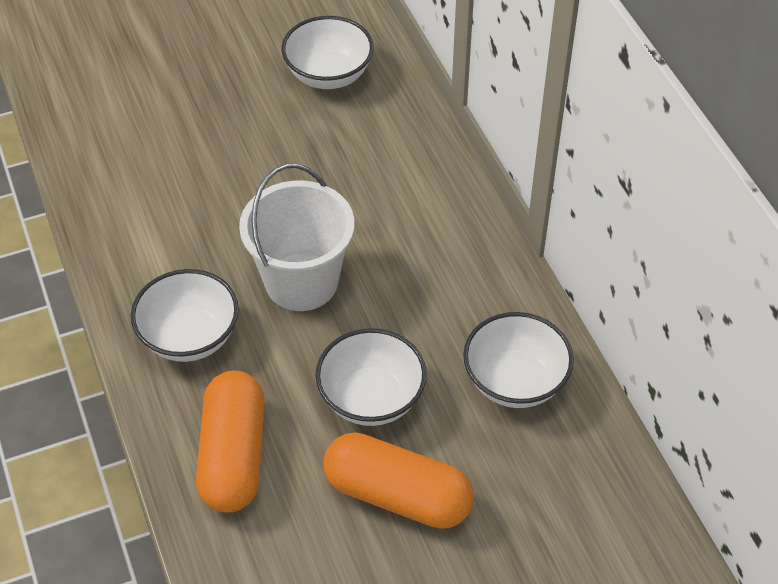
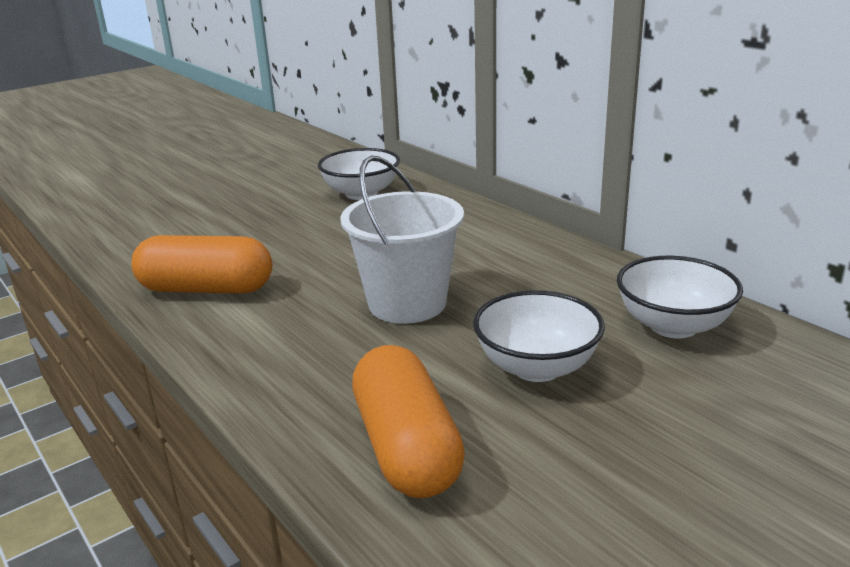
camera: 15 degrees left, 25 degrees down
white bowl [131,269,239,362] -> none
orange capsule [323,432,474,529] -> orange capsule moved to [131,235,272,294]

